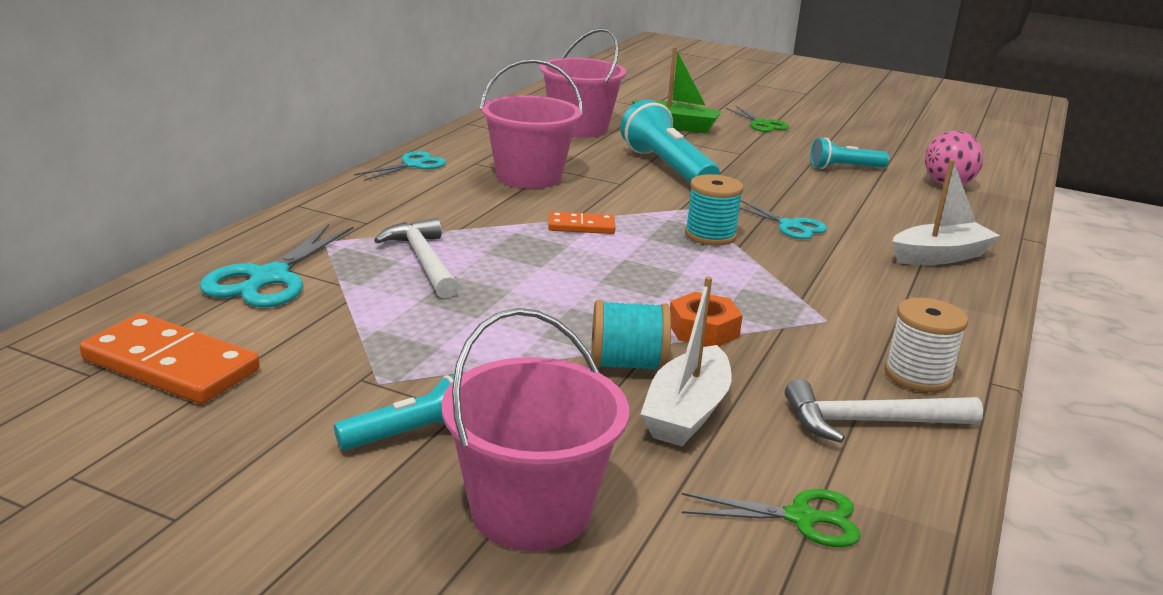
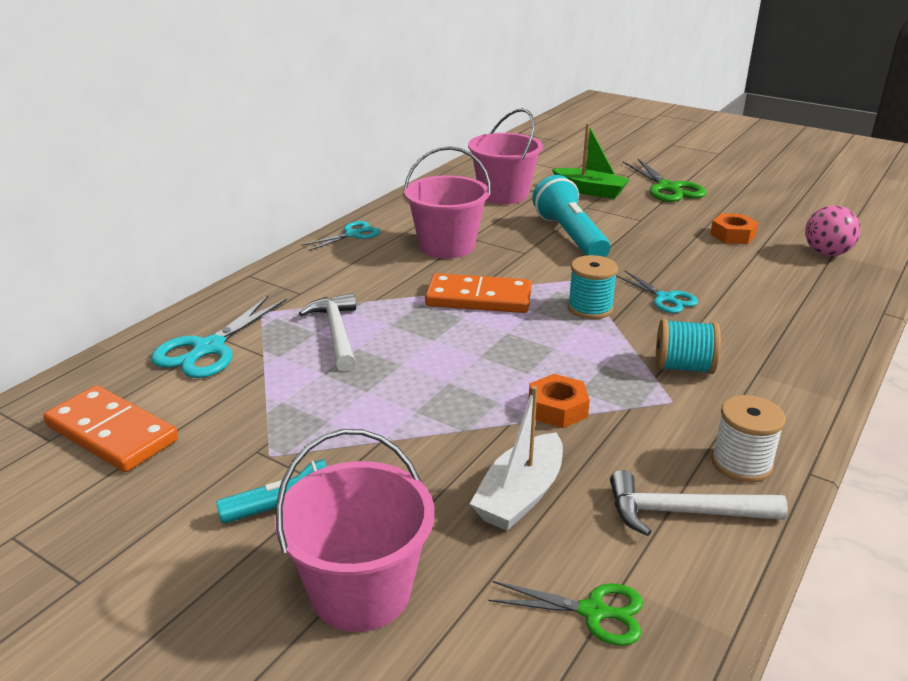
camera: 10 degrees right, 5 degrees up
orange domino [548,212,615,234] -> orange domino [425,273,532,313], size x1.80
turquoise spool [591,300,671,371] -> turquoise spool moved to [656,319,721,374]
green scissors [725,106,789,132] -> green scissors [623,158,707,202], size x1.59
turquoise flashlight [810,138,889,169] -> orange nut [710,213,759,244]
white boat [892,159,1000,265] -> none

